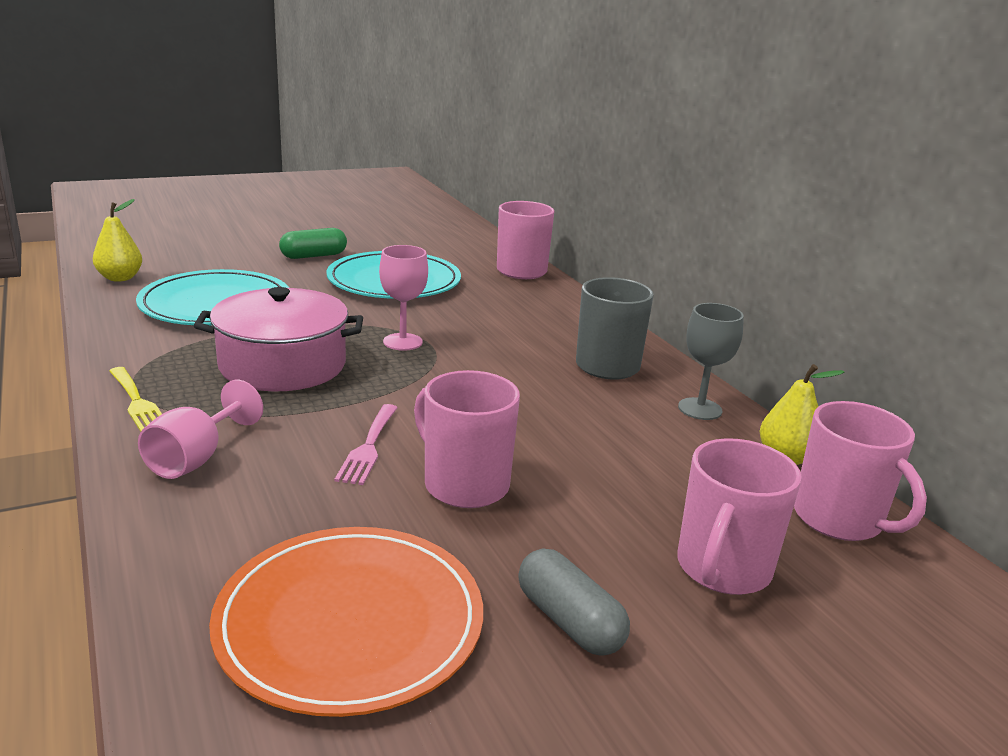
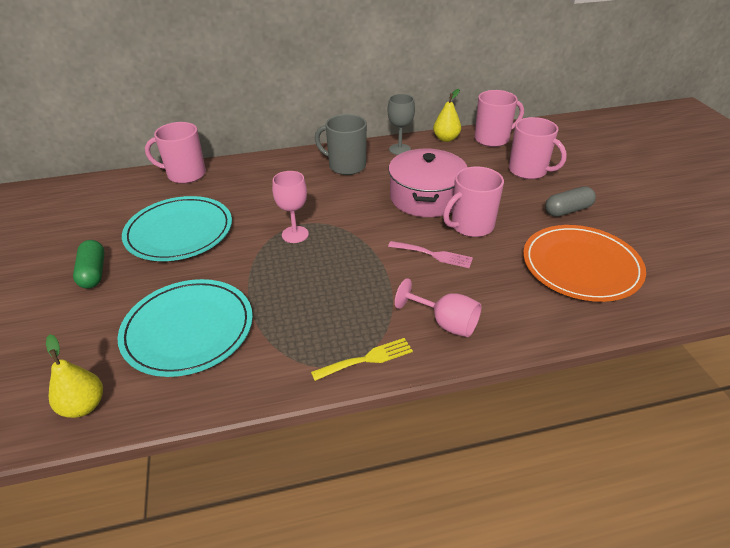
camera: 75 degrees left, 15 degrees up
pink pot [194,287,363,391] -> pink pot moved to [388,149,467,217]

